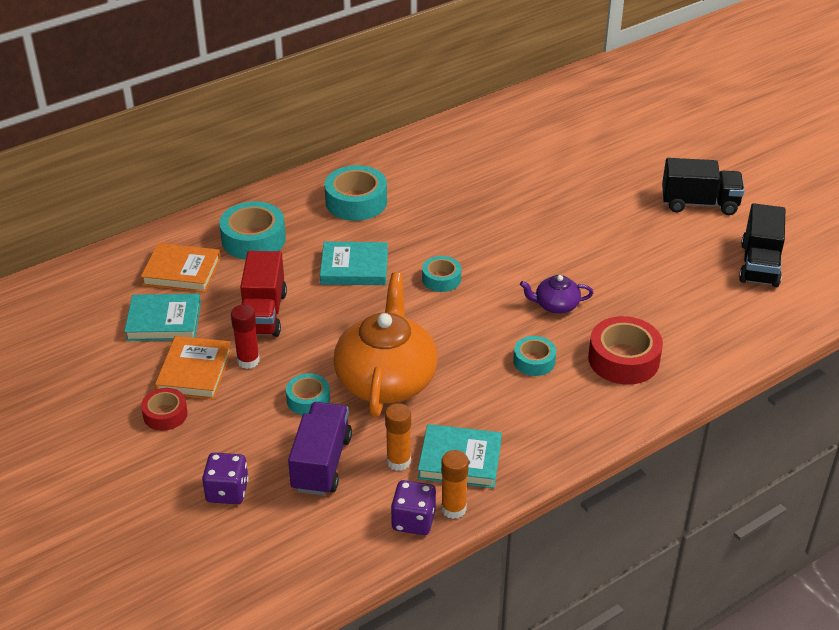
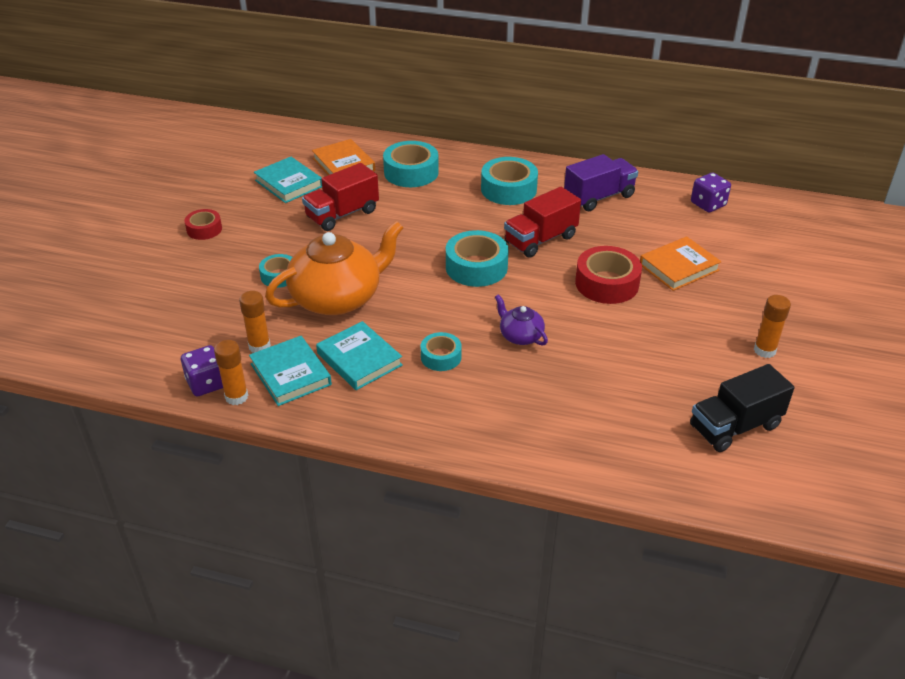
camera: 50 degrees right, 0 degrees up
orange book [155,336,232,400] -> orange book moved to [640,236,721,291]
purple dice [202,453,249,504] -> purple dice moved to [691,173,731,212]
red glue stick [231,305,260,369] -> none
purple truck [288,402,352,496] -> purple truck moved to [564,154,638,211]
turquoise book [320,242,388,285] -> turquoise book moved to [316,321,403,390]
turquoise tape [422,256,461,292] -> turquoise tape [446,230,509,287], size x1.70
red tape [588,316,663,385] -> red tape moved to [575,246,642,304]
black truck [662,158,745,215] -> orange glue stick [754,295,791,358]
none -> red truck [504,187,581,258]

